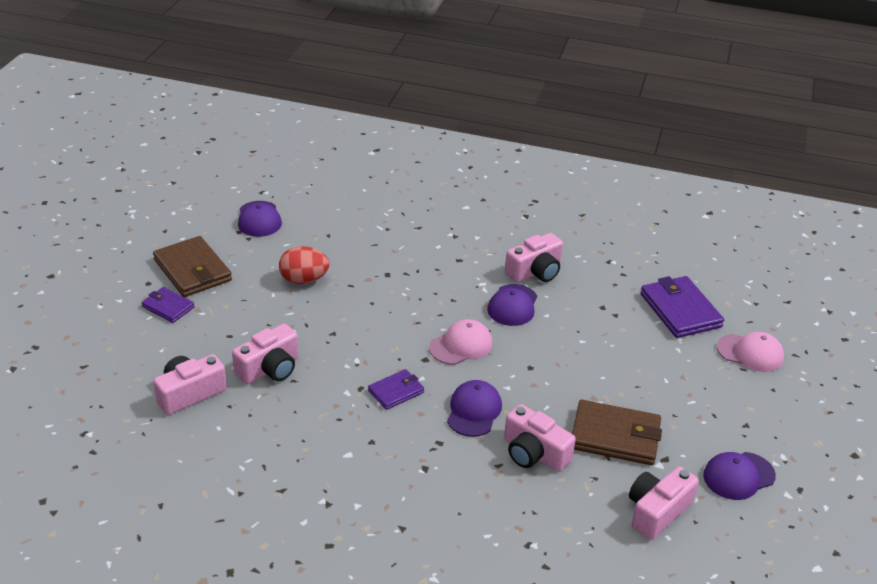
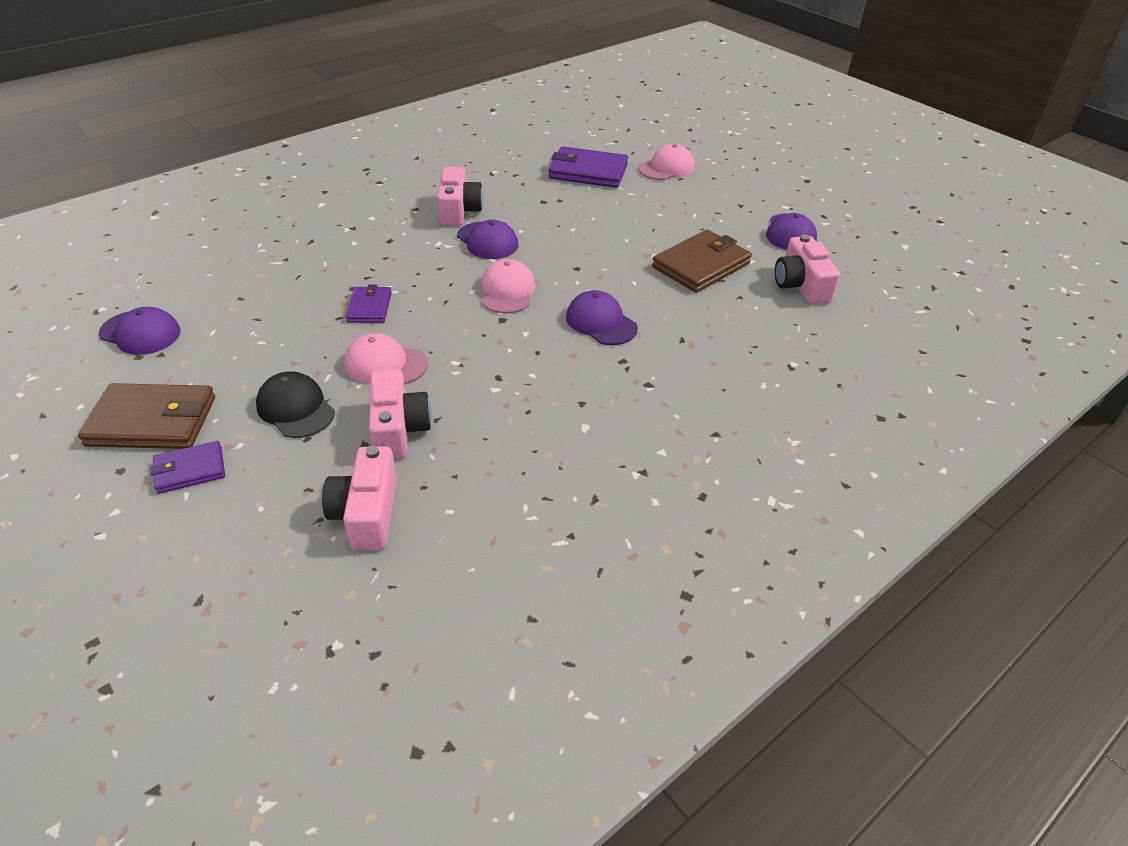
camera: 55 degrees left, 5 degrees up
red egg [279,246,329,284] -> none
purple wallet [368,369,424,410] -> purple wallet moved to [345,284,392,323]
pink camera [504,404,576,472] -> none
none -> black cap [256,371,335,438]
none -> pink cap [344,333,428,384]

